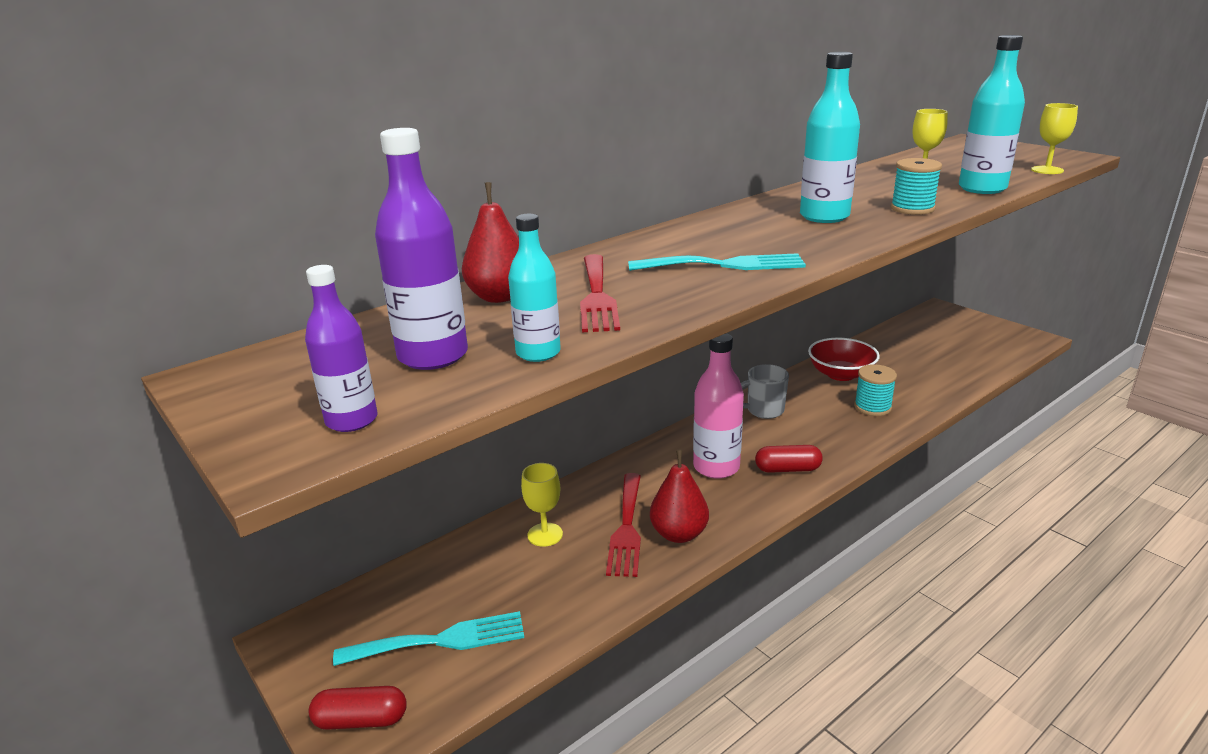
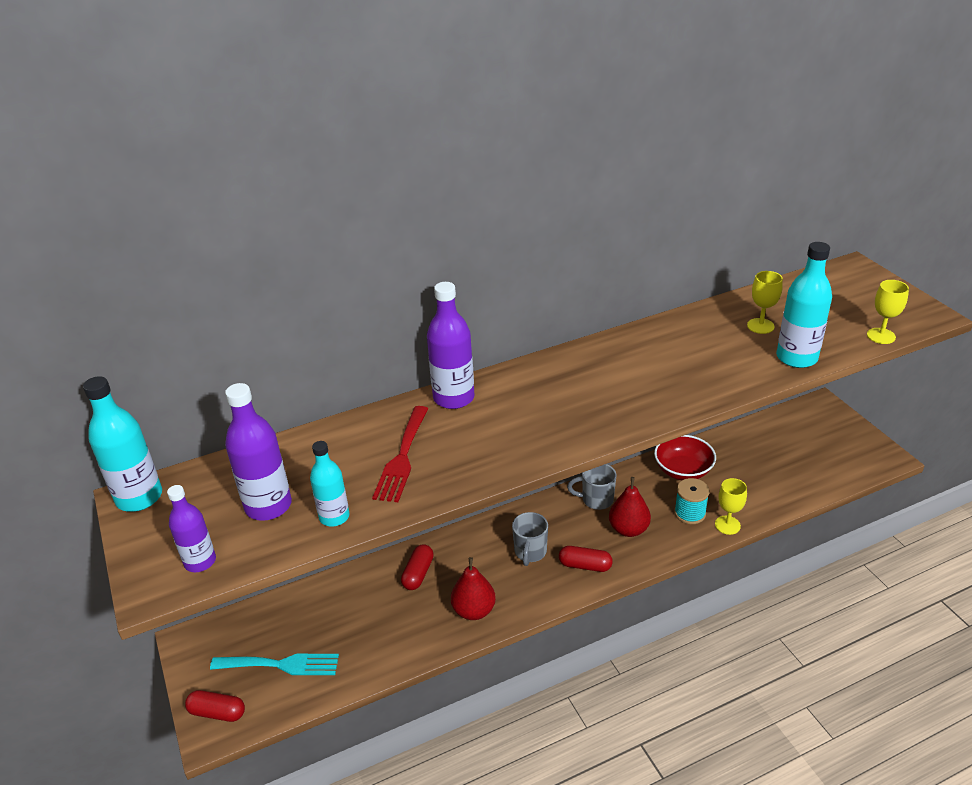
camera: 15 degrees right, 10 degrees up
red pear [462,182,519,303] -> red pear moved to [609,477,651,537]
yellow goblet [521,463,563,547] -> yellow goblet moved to [715,478,747,535]
red fork [606,473,641,577] -> none
turquoise fork [628,253,806,271] -> none
pink bottle [693,333,744,479] -> grey mug [512,512,548,566]
turquoise bottle [800,52,860,223] -> turquoise bottle moved to [83,376,162,512]
turquoise spool [891,158,942,215] -> none
none -> red capsule [401,544,434,590]
none -> purple bottle [427,282,475,409]

